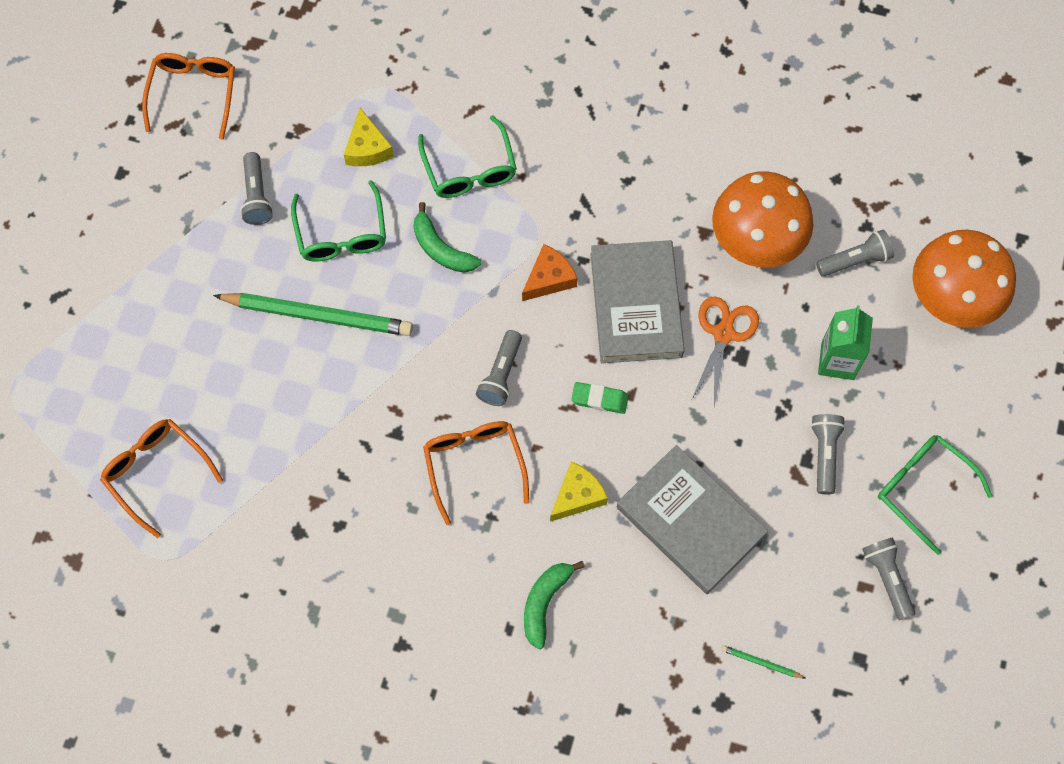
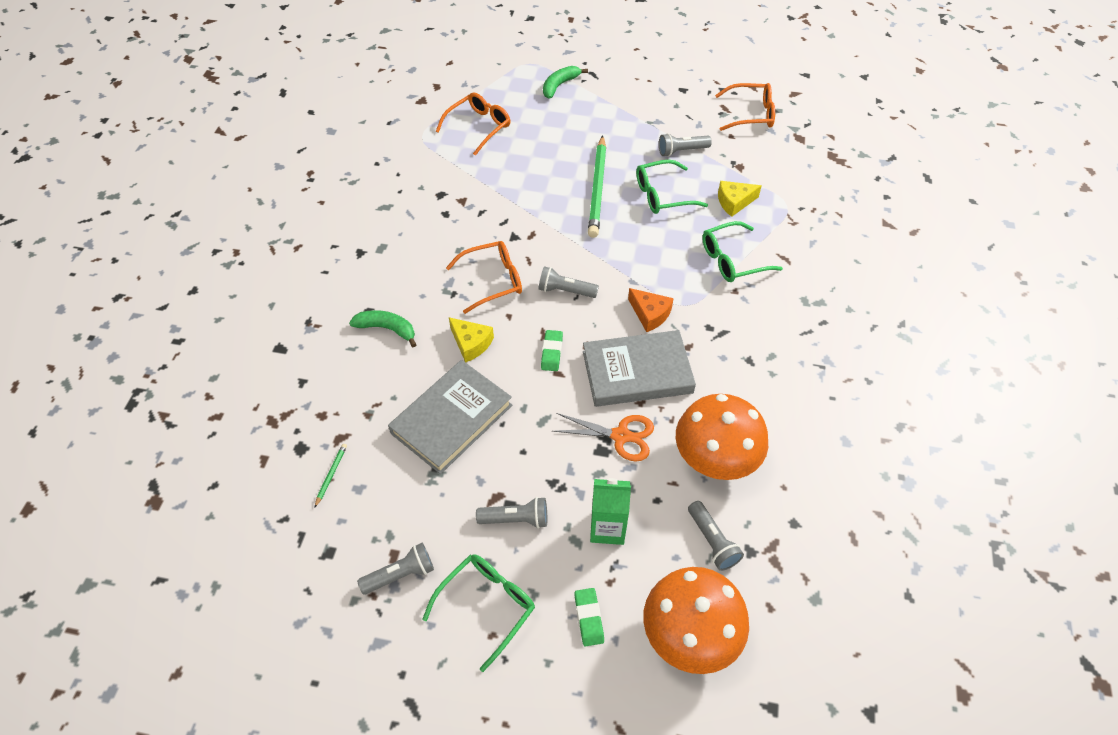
camera: 85 degrees right, 15 degrees down
green banana [413,202,481,273] -> green banana moved to [543,66,588,99]
none -> green eraser [574,588,604,646]

